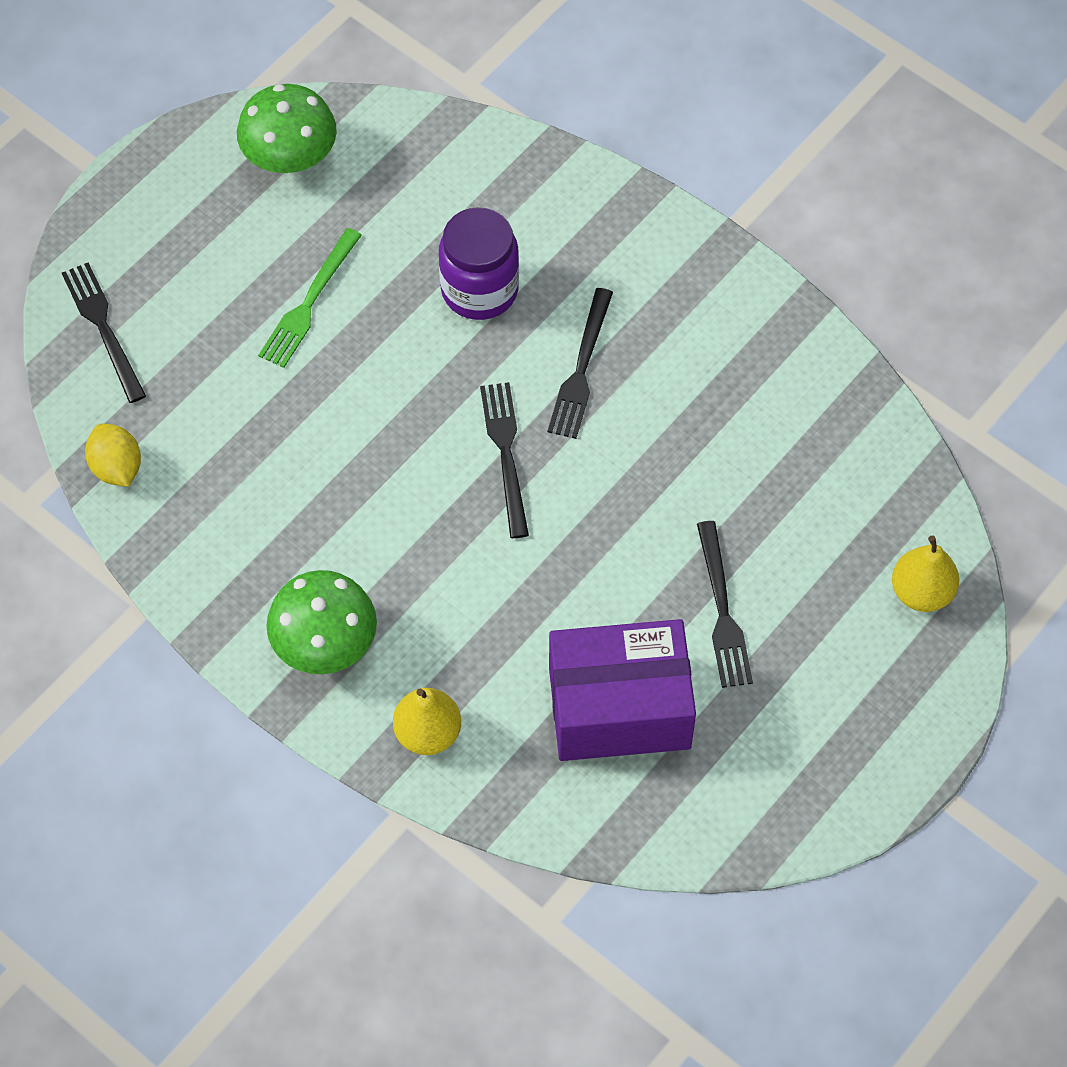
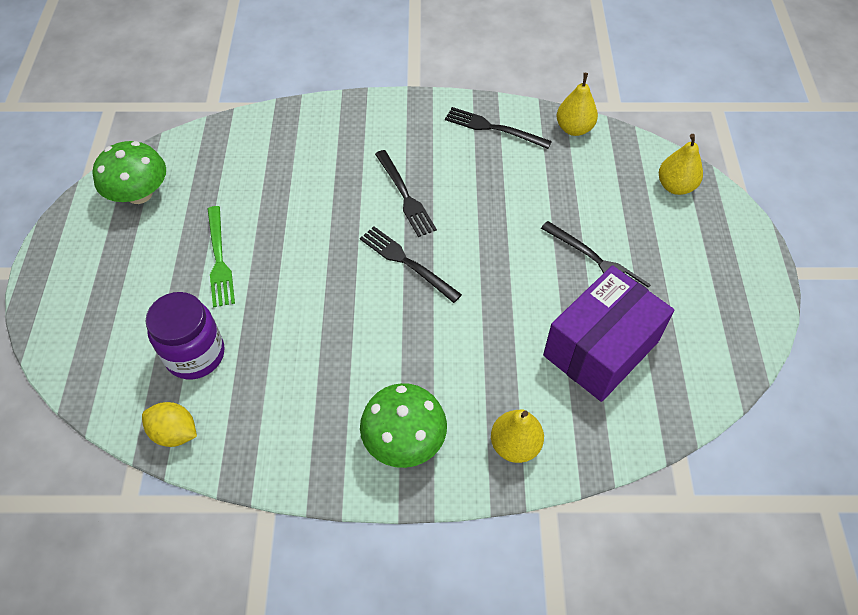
camera: 40 degrees left, 5 degrees down
black fork [62,262,146,403] -> black fork moved to [445,107,552,149]
purple jar [439,207,519,320] -> purple jar moved to [145,292,225,379]
none -> yellow pear [557,73,598,136]

